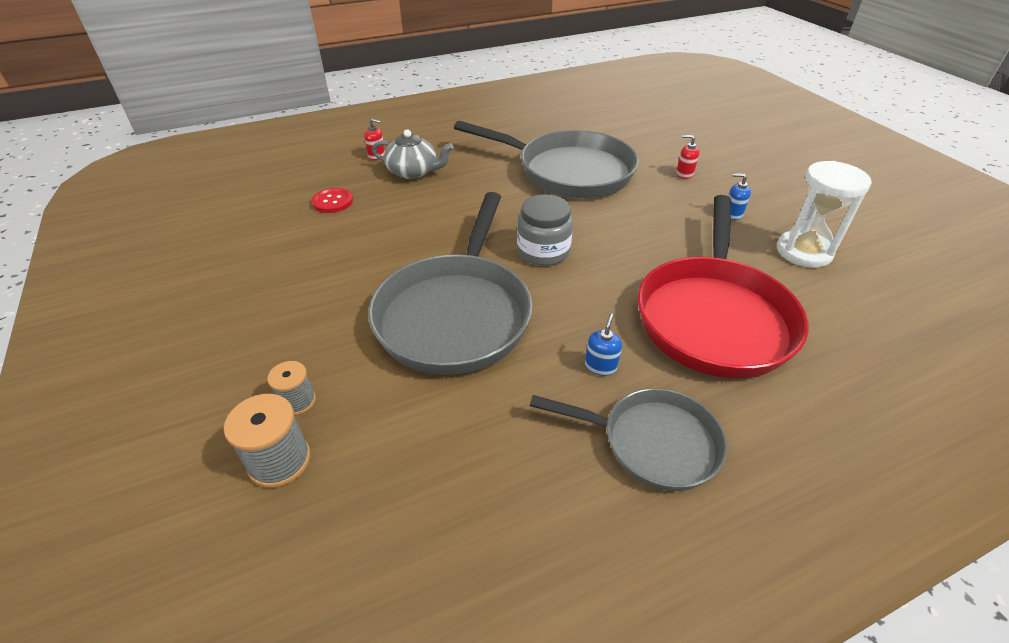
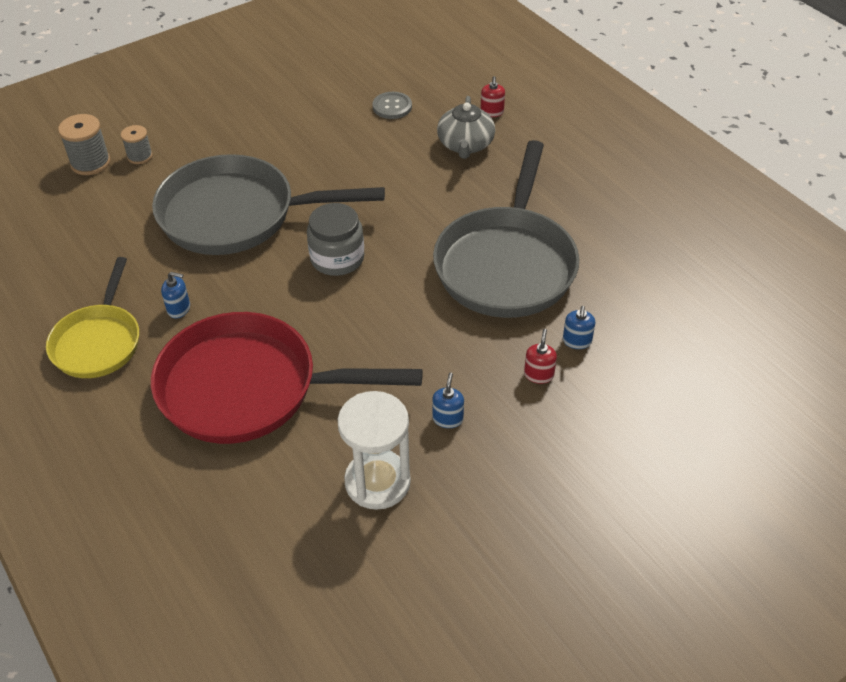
camera: 80 degrees right, 5 degrees up
red button [312,188,353,213] -> grey button [372,92,412,119]
grey pan [530,388,727,491] -> yellow pan [46,257,139,378]
none -> blue soap dispenser [563,306,595,349]

